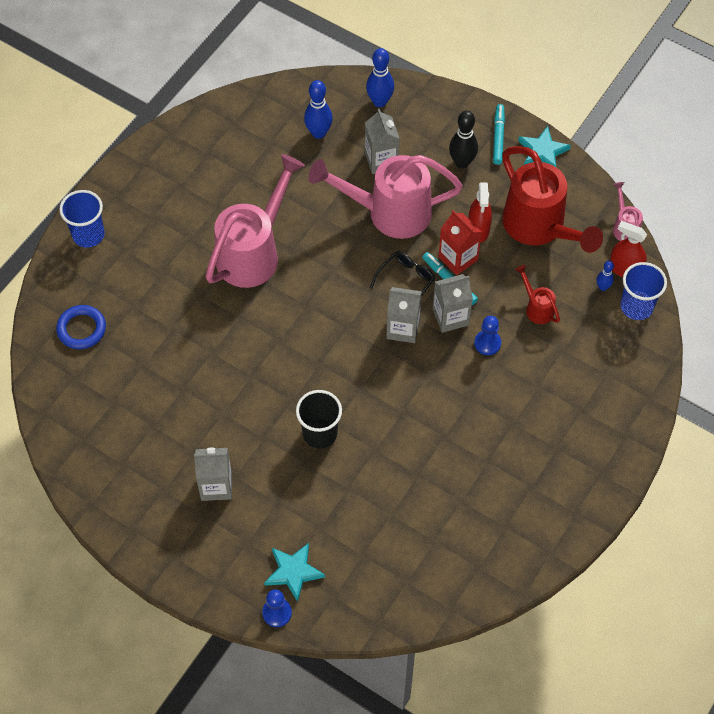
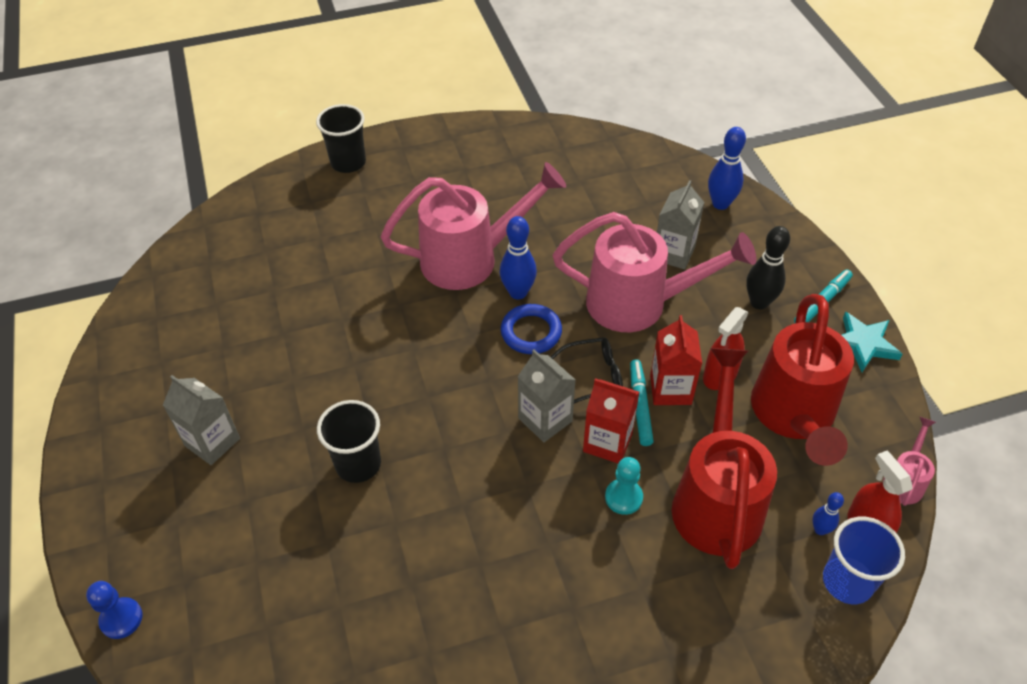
camera: 40 degrees right, 10 degrees down
blue ring [56,305,106,349] -> blue ring moved to [501,304,562,354]
blue cup [59,190,105,248] -> black cup [316,104,366,173]
turquoise star [264,543,325,602] -> none
blue bowling pin [304,80,333,139] -> blue bowling pin moved to [500,216,537,299]
pink watering can [308,155,463,239] -> pink watering can turned 150 degrees clockwise [553,212,756,332]
grey carton [433,274,473,333] -> red carton [583,378,639,463]
blue pawn [474,316,501,355] -> turquoise pawn [605,457,643,515]
red watering can [515,265,560,324] -> red watering can [672,348,777,569], size x2.26

